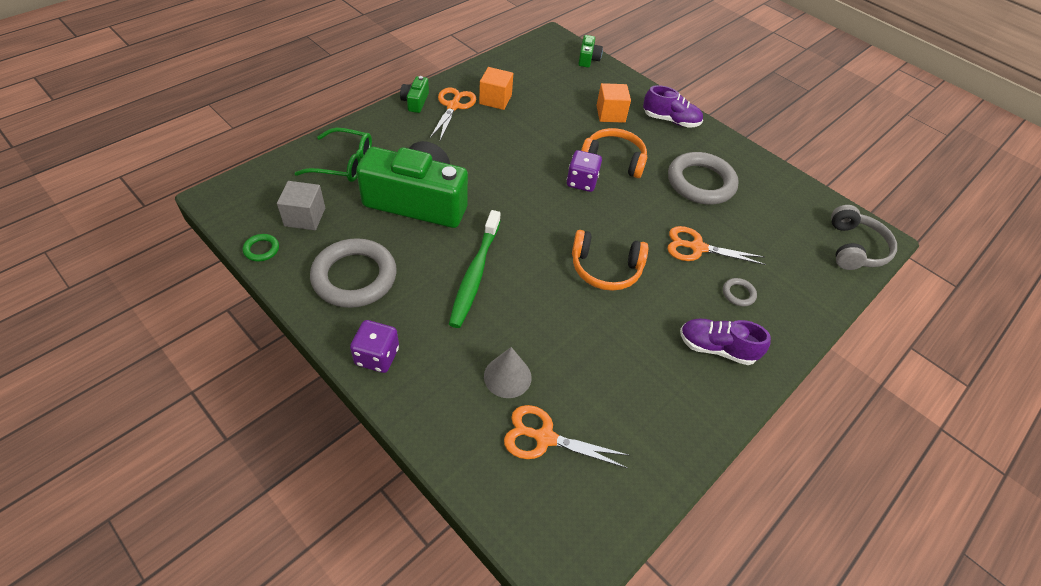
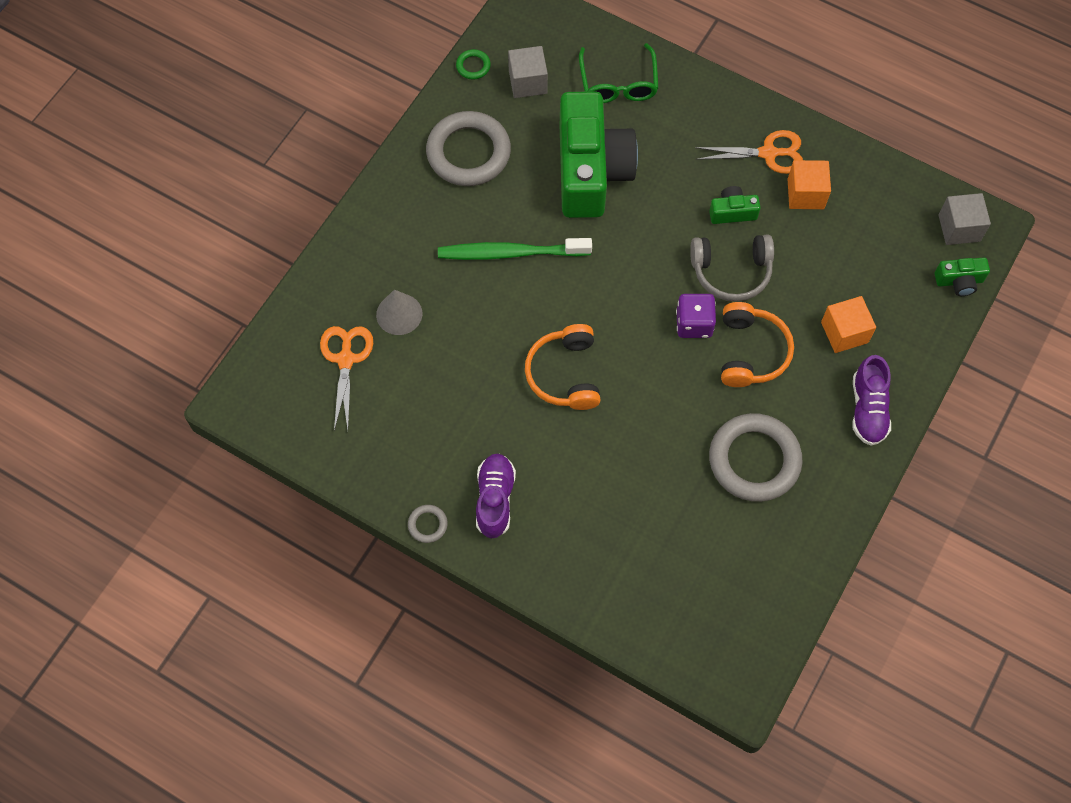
camera: 80 degrees right, 15 degrees up
purple dice [350,320,399,373] -> none
green camera [400,76,429,113] -> green camera moved to [709,186,761,224]
orange scissors [667,226,766,265] -> none
grey ring [723,278,757,307] -> grey ring moved to [408,505,448,543]
grey headphones [831,205,897,270] -> grey headphones moved to [690,235,774,302]
none -> grey cube [938,193,991,245]

